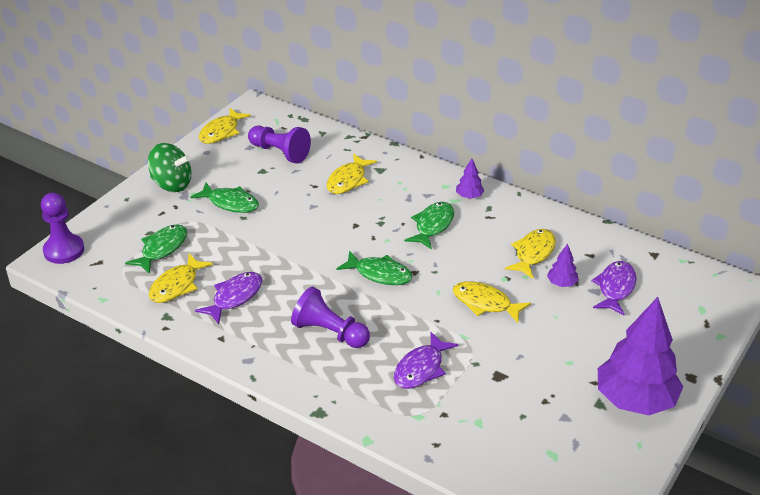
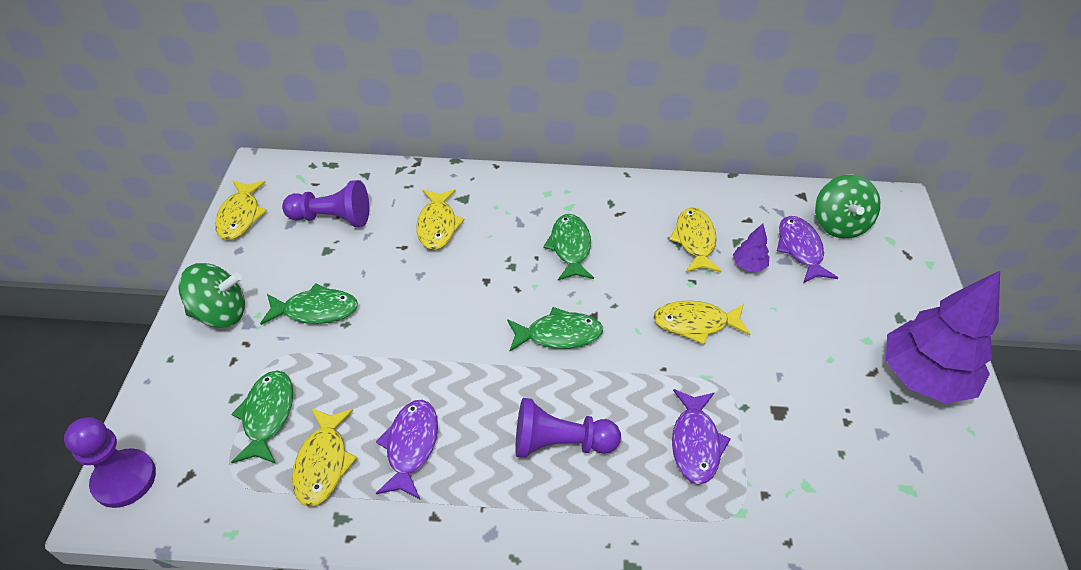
camera: 30 degrees left, 10 degrees up
purple tree [456,158,485,199] -> none
none -> green spinning top [815,174,881,239]

